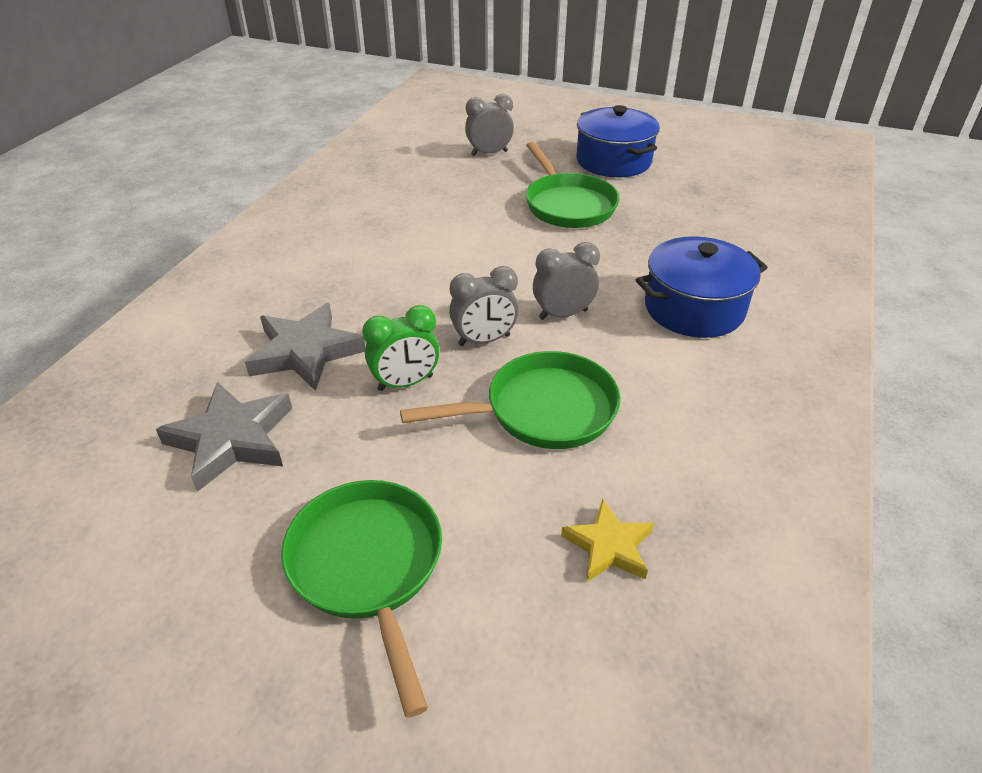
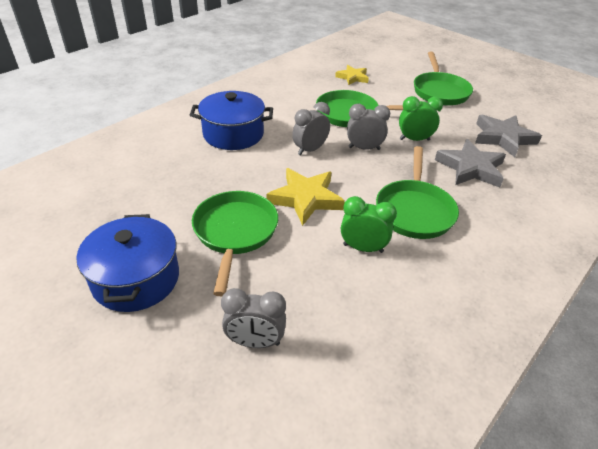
camera: 160 degrees left, 0 degrees up
grey clock [533,242,600,320] -> grey clock turned 135 degrees clockwise [292,102,330,156]
none -> yellow star [266,168,345,226]
none -> green clock [341,196,397,253]
none -> green pan [376,146,459,239]

